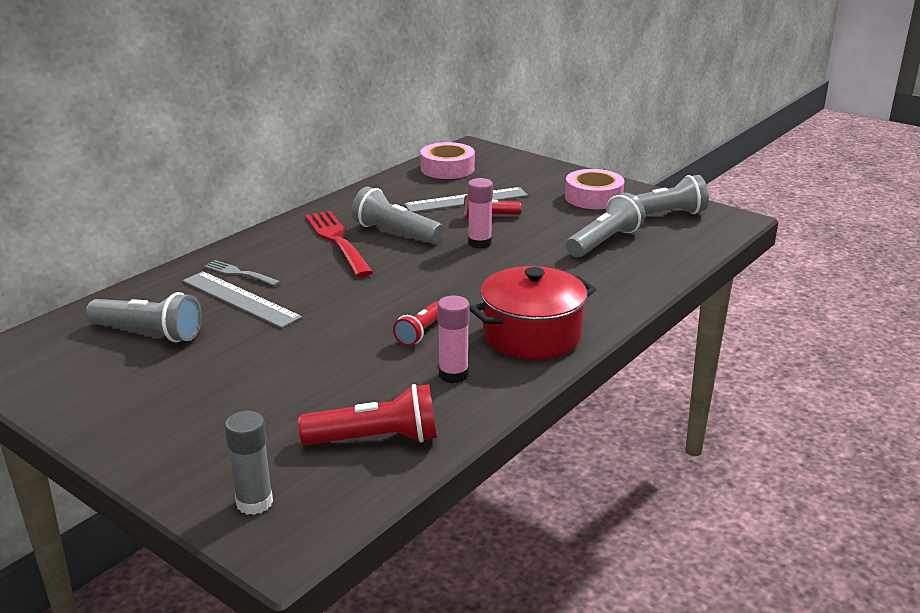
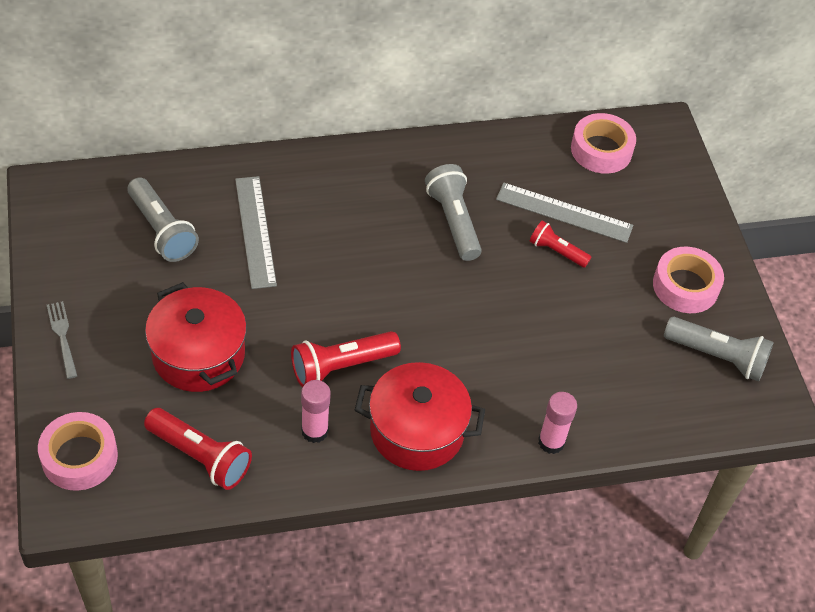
camera: 35 degrees right, 25 degrees up
grey fork [204,260,280,286] -> grey fork moved to [47,301,77,379]
grey glue stick [225,411,273,515] -> pink tape [38,412,118,491]
red fork [305,211,373,277] -> none
red flashlight [393,301,438,346] -> red flashlight [291,331,401,387], size x1.60
pink glue stick [468,178,493,249] -> pink glue stick moved to [538,392,577,454]
grey flashlight [566,193,645,257] -> none
none -> red pot [145,282,247,392]

